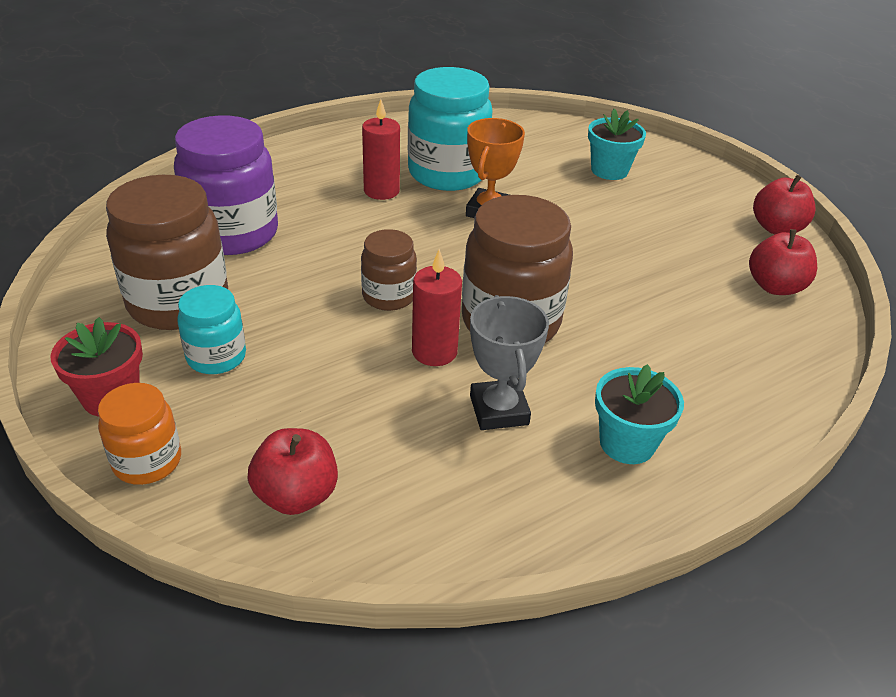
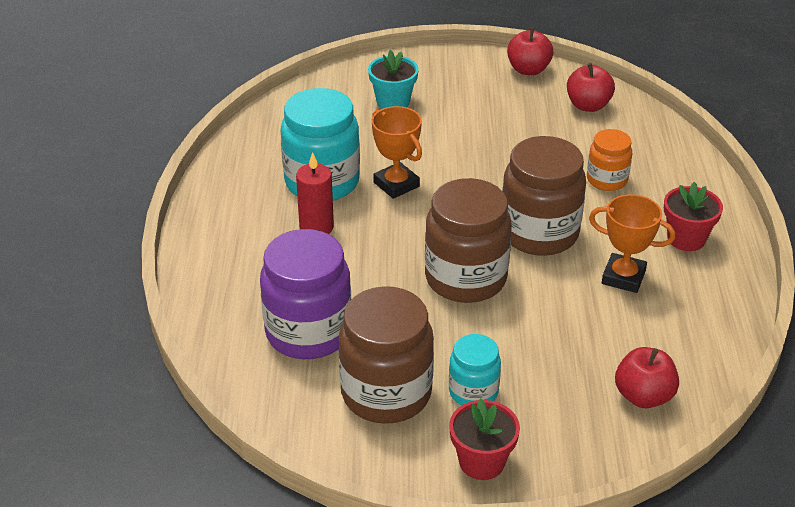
camera: 55 degrees left, 0 degrees up
orange jar [98,383,181,485] -> orange jar moved to [587,129,632,191]
brown jar [361,229,417,311] -> brown jar [425,178,512,303], size x1.81
red candle [412,249,462,366] -> none
grey trophy [470,295,549,430] -> orange trophy [589,194,675,293]
turquoise flower pot [595,364,684,464] -> red flower pot [664,182,723,251]

